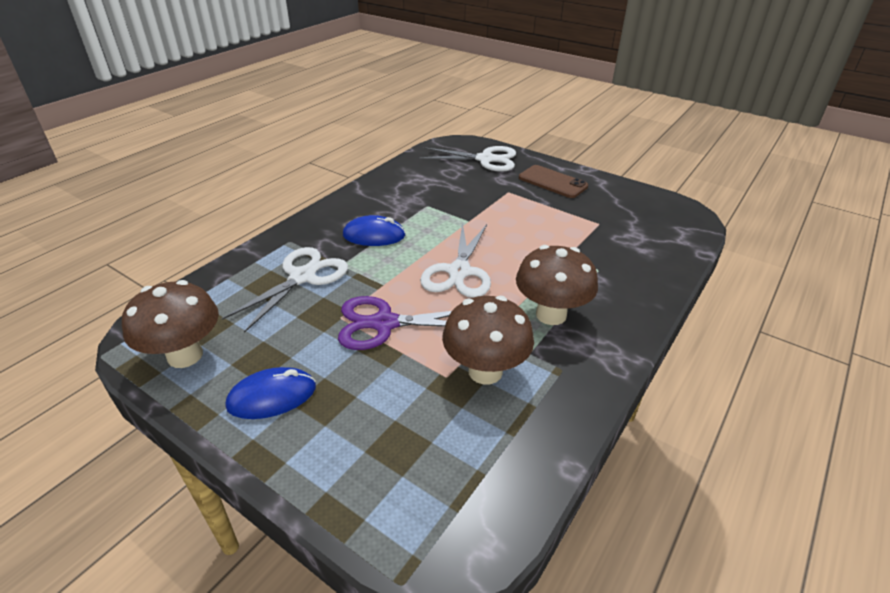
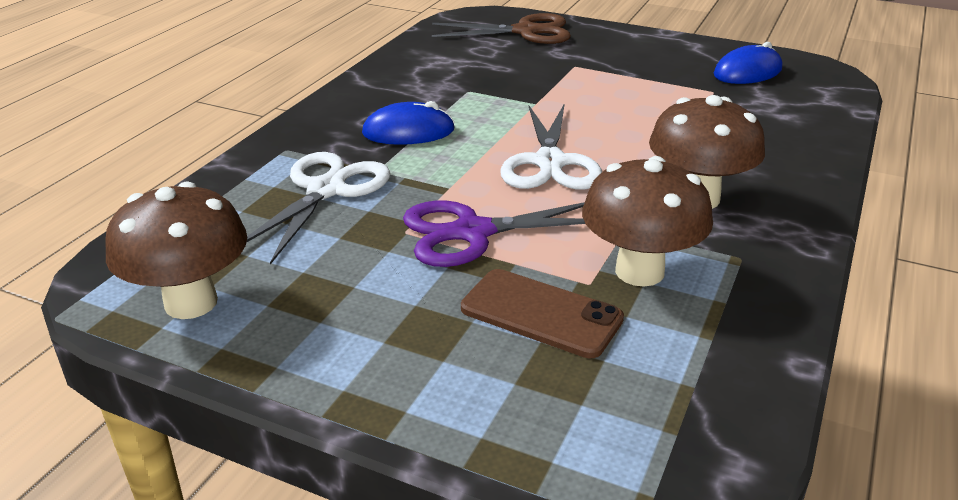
camera: 10 degrees left, 5 degrees down
blue mouse [226,367,316,419] -> blue mouse moved to [714,42,782,84]
white scissors [419,146,516,172] -> brown scissors [432,13,571,44]
brown phone [519,165,588,198] -> brown phone moved to [461,269,624,358]

